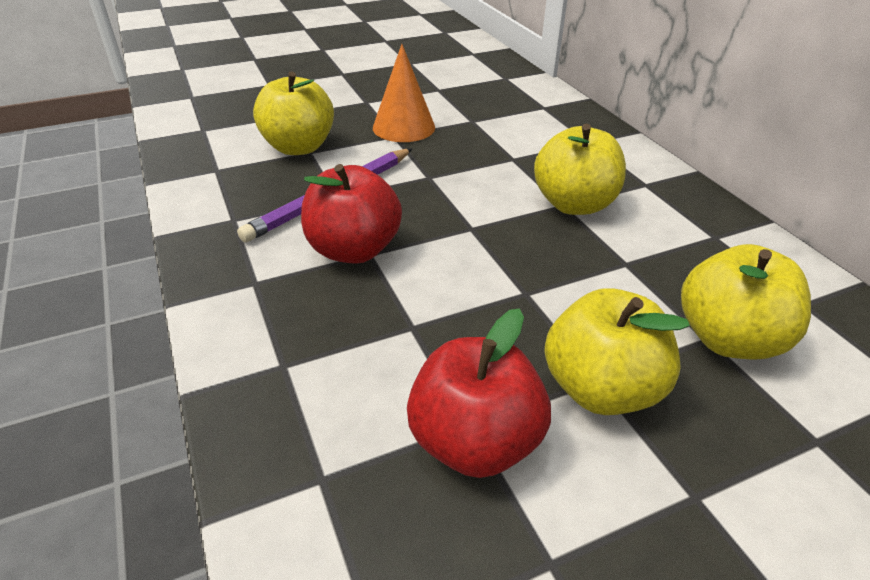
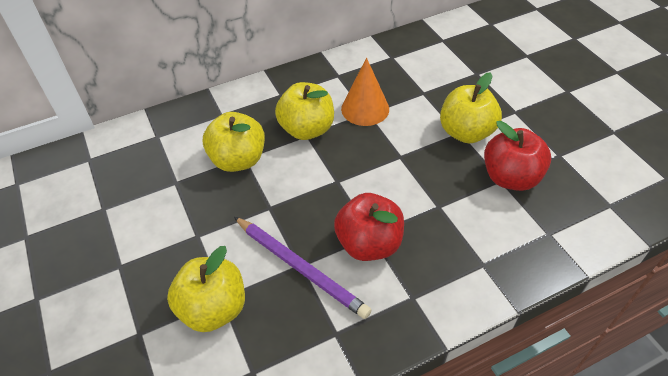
camera: 90 degrees left, 10 degrees up
orange cone [373,44,435,142] -> orange cone moved to [341,58,389,126]
yellow apple [681,244,811,359] -> yellow apple moved to [203,112,265,172]

